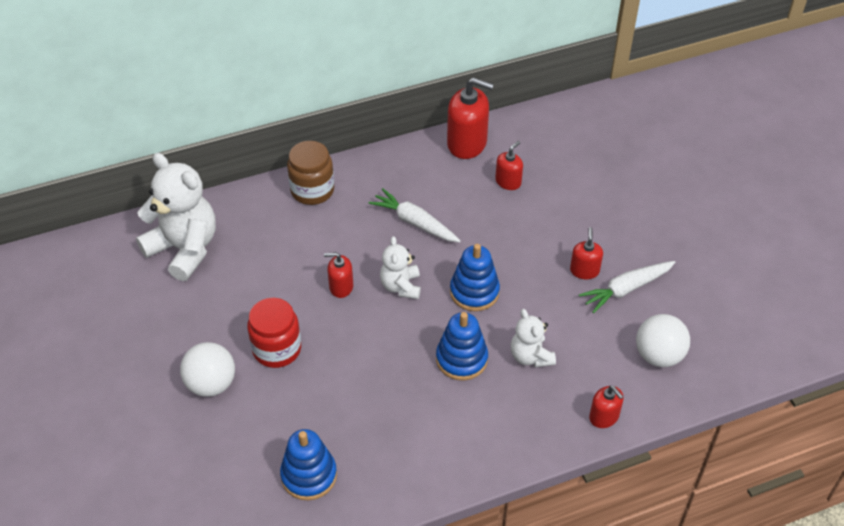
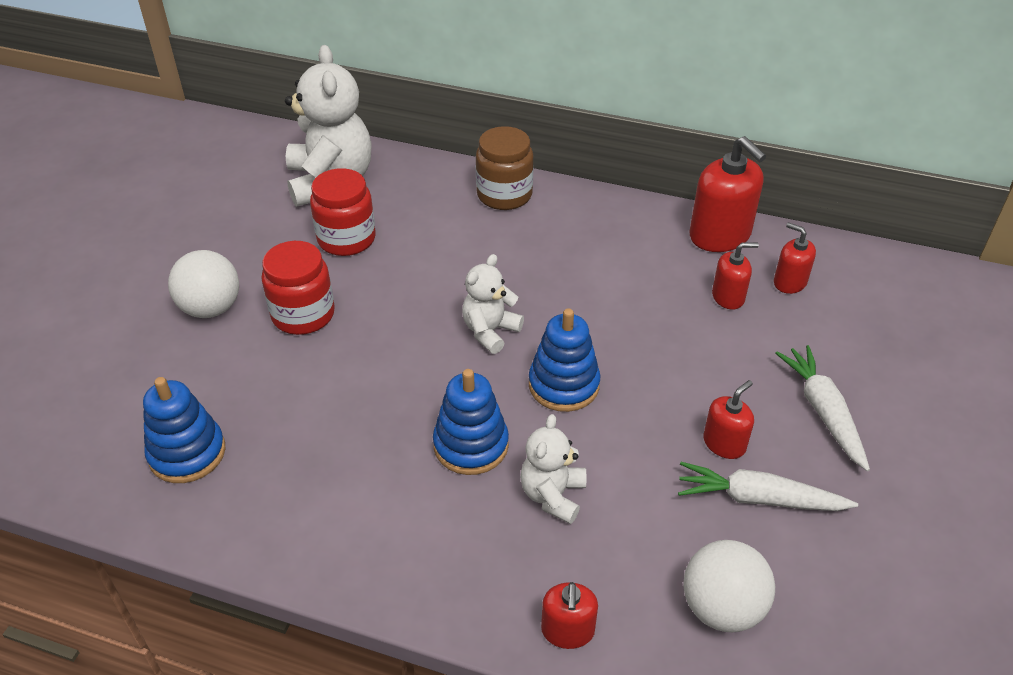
camera: 40 degrees right, 5 degrees down
red soap dispenser [324,252,353,298] -> red soap dispenser moved to [774,222,816,294]
white carrot [368,188,461,242] -> white carrot moved to [775,345,870,471]
none -> red jar [310,168,376,256]

